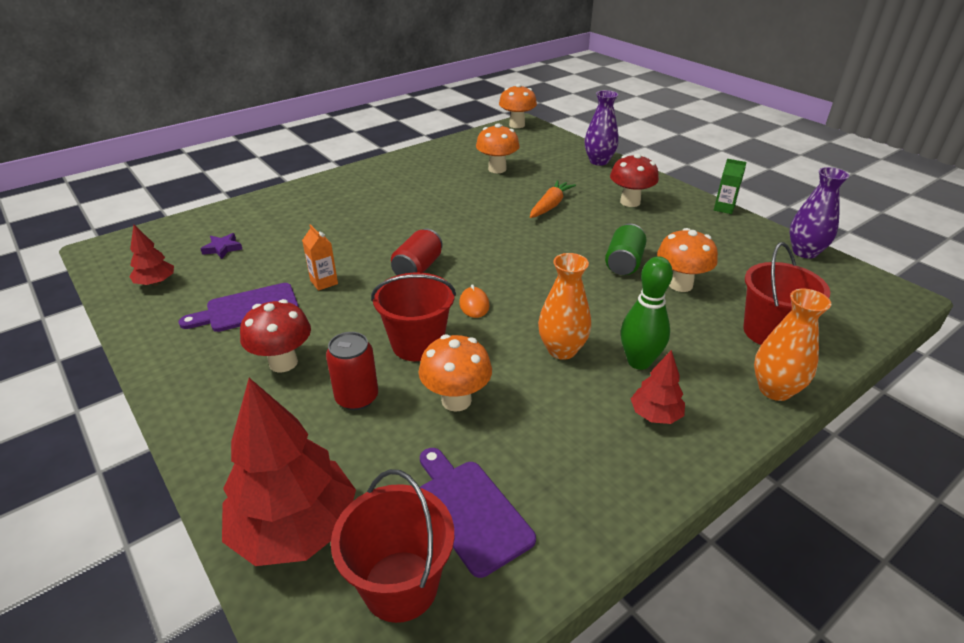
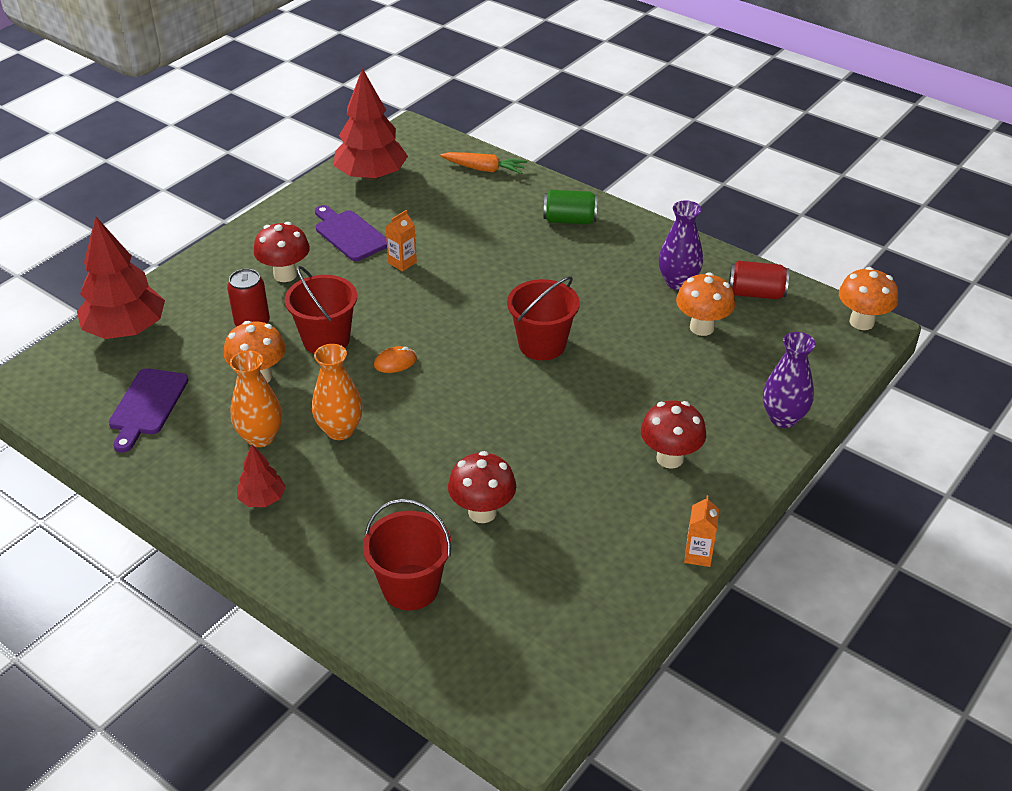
camera: 75 degrees right, 5 degrees up
red tree [129,225,174,286] -> red tree [334,68,408,181], size x2.02
purple star [200,233,243,259] -> none
red bucket [331,469,454,623] -> red bucket moved to [507,276,580,360]
red can [391,229,443,275] -> red can moved to [729,261,789,300]
purple cutting board [420,448,536,578] -> purple cutting board turned 150 degrees clockwise [109,368,188,453]
orange carrot [530,180,576,218] -> orange carrot moved to [440,152,527,174]
green can [605,224,647,275] -> green can moved to [544,190,598,224]
green bowling pin [621,256,673,370] -> none
orange mushroom [657,228,718,292] -> red mushroom [448,451,516,523]
green carton [714,159,747,214] -> orange carton [684,495,719,567]
orange vase [754,289,831,401] -> orange vase moved to [230,350,282,447]
purple vase [789,167,849,258] -> purple vase moved to [659,200,703,290]

